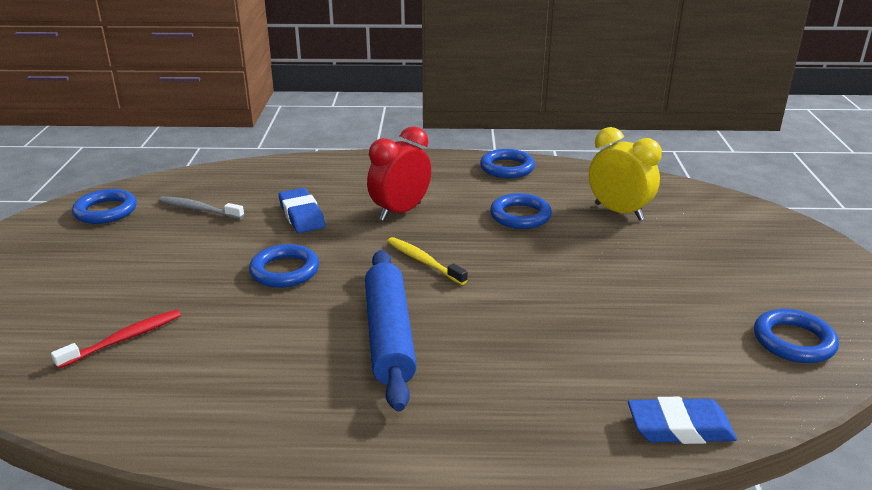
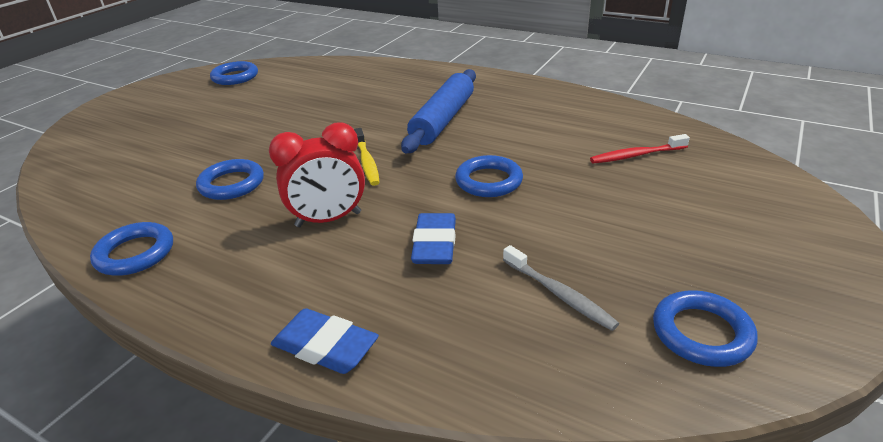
camera: 150 degrees left, 5 degrees up
yellow clock [589,127,662,221] -> none
blue eraser [628,397,737,444] -> blue eraser moved to [271,308,379,374]

